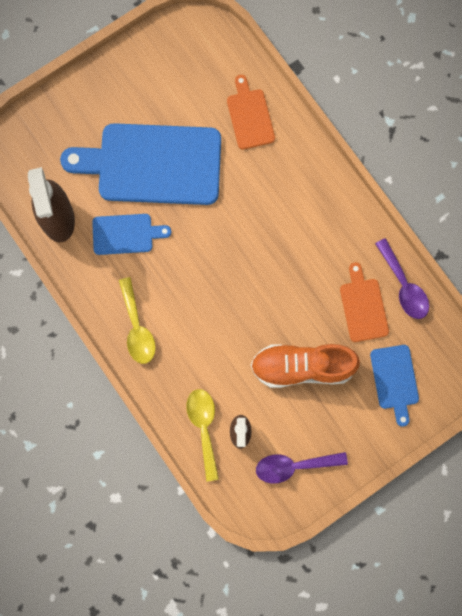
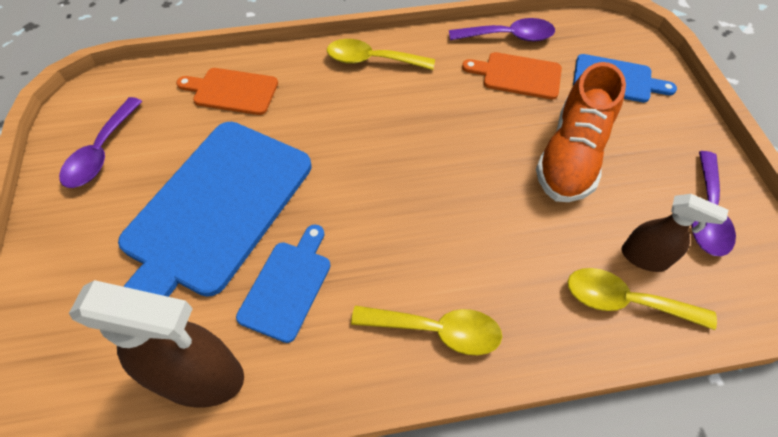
camera: 65 degrees left, 20 degrees down
none -> purple spoon [59,97,142,188]
none -> yellow spoon [327,39,435,70]

